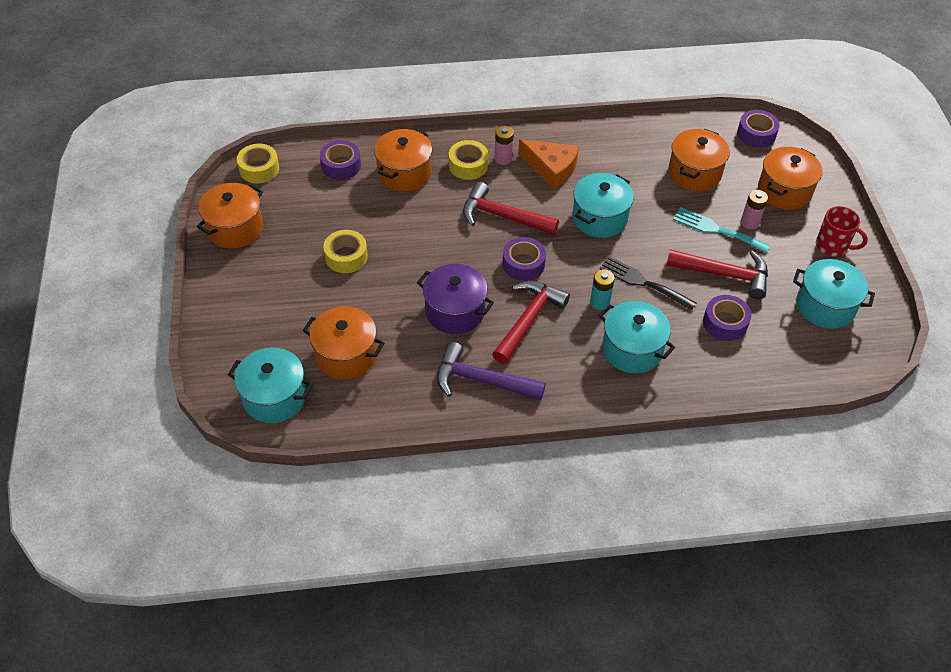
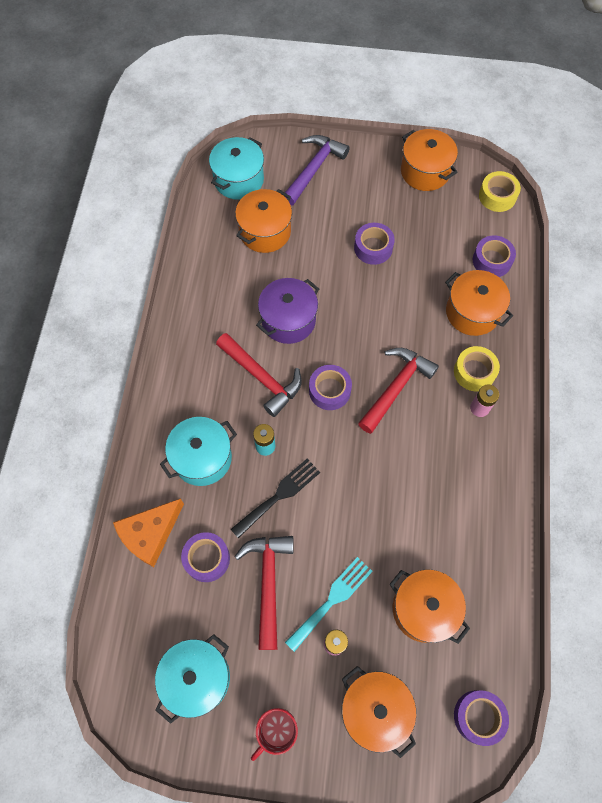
camera: 105 degrees right, 15 degrees up
yellow tape [323,230,368,273] -> purple tape [354,223,395,265]
purple hammer [437,342,546,400] -> purple hammer moved to [285,135,350,205]
orange cheese [518,139,579,190] -> orange cheese moved to [113,499,184,567]
turquoise pot [572,173,634,238] -> none
red hammer [666,249,768,299] -> red hammer turned 150 degrees clockwise [234,536,293,650]

